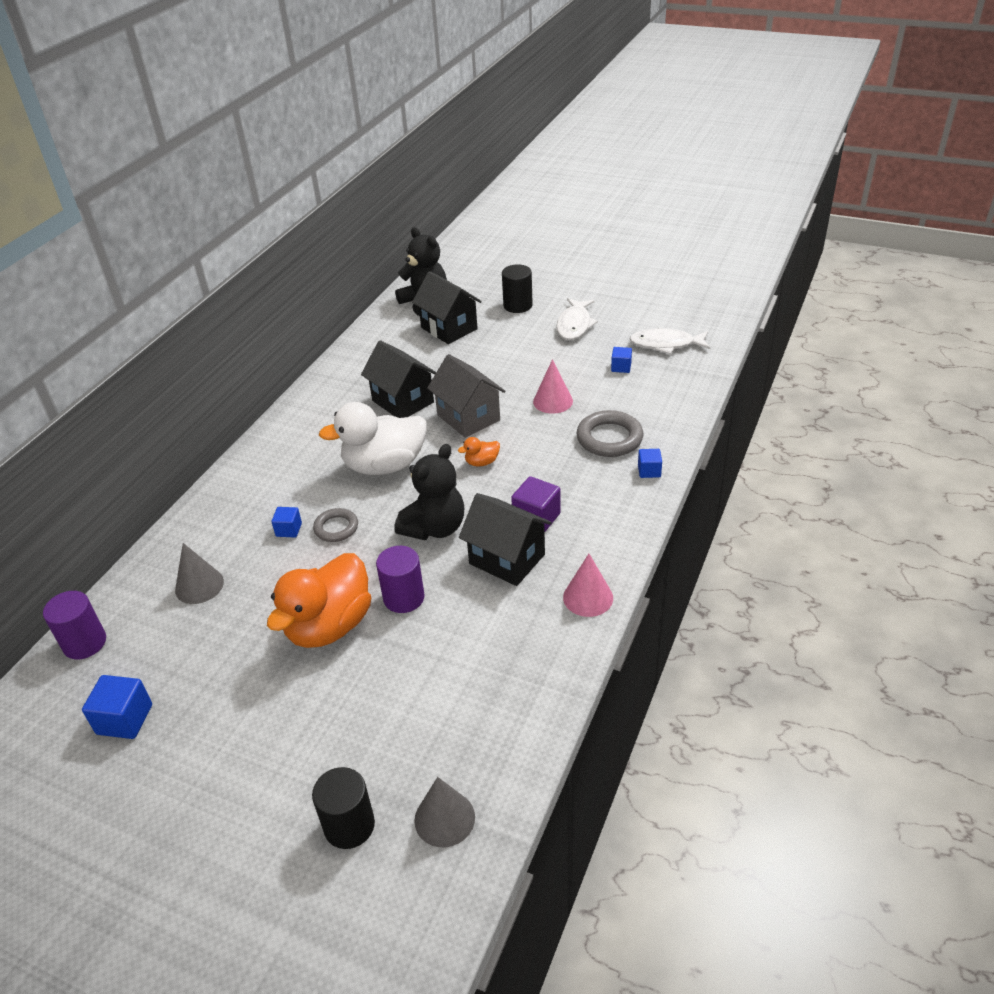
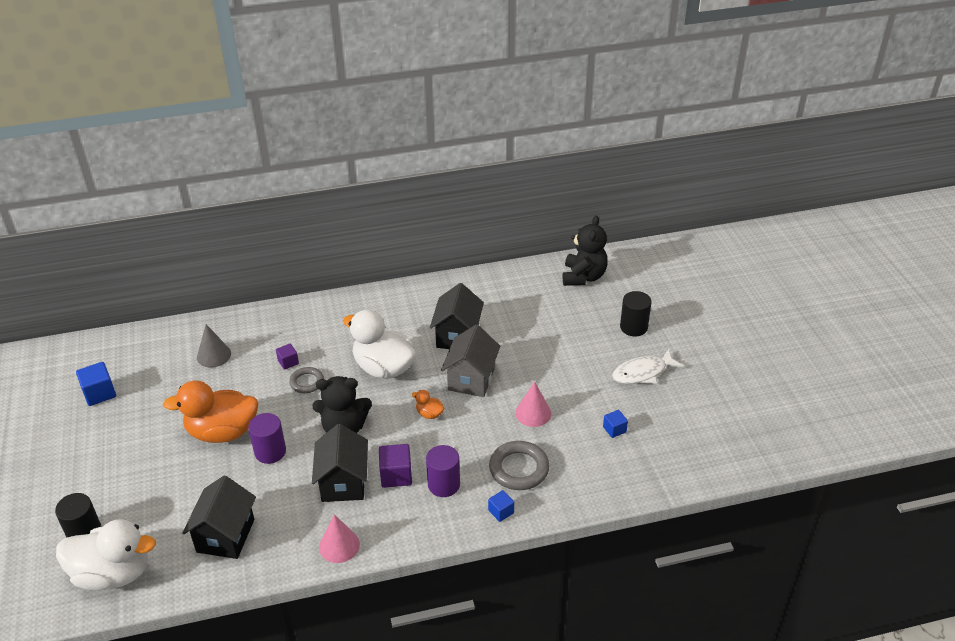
camera: 50 degrees right, 0 degrees up
purple cylinder [43,591,106,659] -> purple cylinder moved to [426,445,460,497]
blue cube [271,507,302,538] -> purple cube [276,343,299,370]
black house [412,271,482,344] -> black house moved to [182,476,256,559]
grey cone [414,777,475,847] -> white duck [56,519,156,591]
white fish [630,328,711,354] -> none

